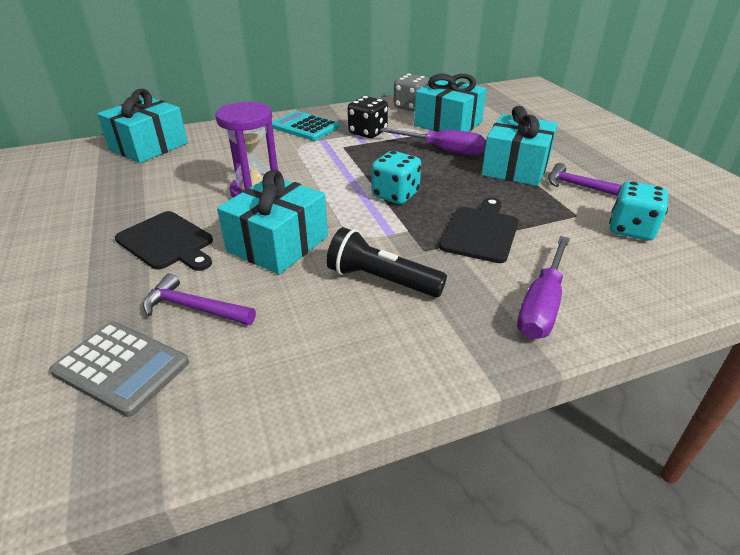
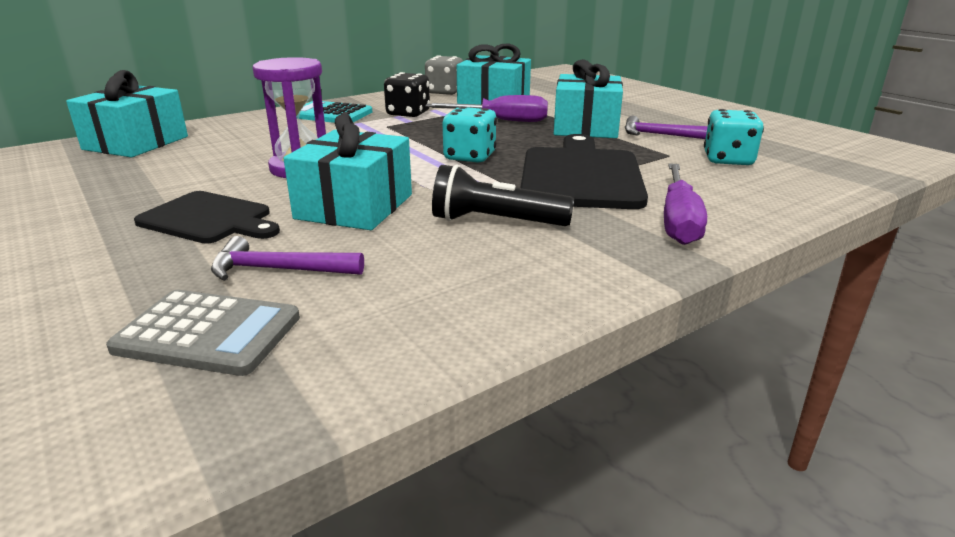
camera: 15 degrees left, 10 degrees down
black cutting board [439,197,519,263] -> black cutting board [521,134,648,209], size x1.57

